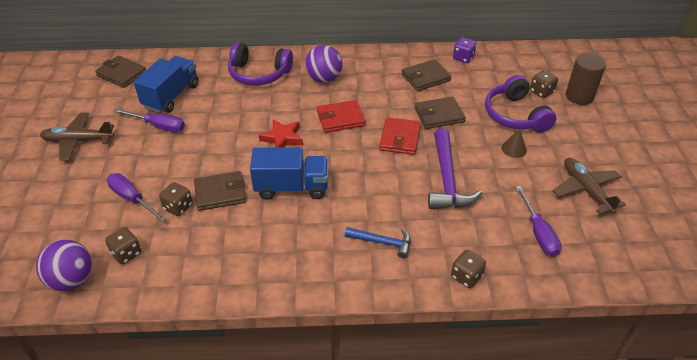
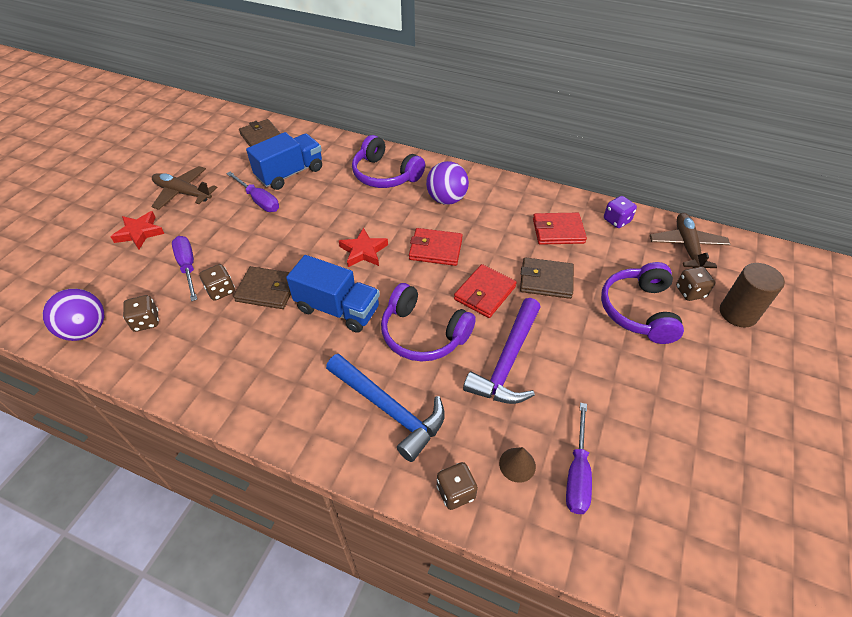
camera: 25 degrees right, 5 degrees up
blue hammer [345,227,411,258] -> blue hammer [326,354,445,462], size x1.73
brown wallet [401,59,452,91] -> red wallet [533,213,587,245]
brown cone [502,129,527,158] -> brown cone moved to [499,447,536,483]
brown plane [553,158,626,214] -> brown plane moved to [650,213,731,268]
none -> red star [111,211,164,249]
none -> purple headphones [381,283,476,361]

